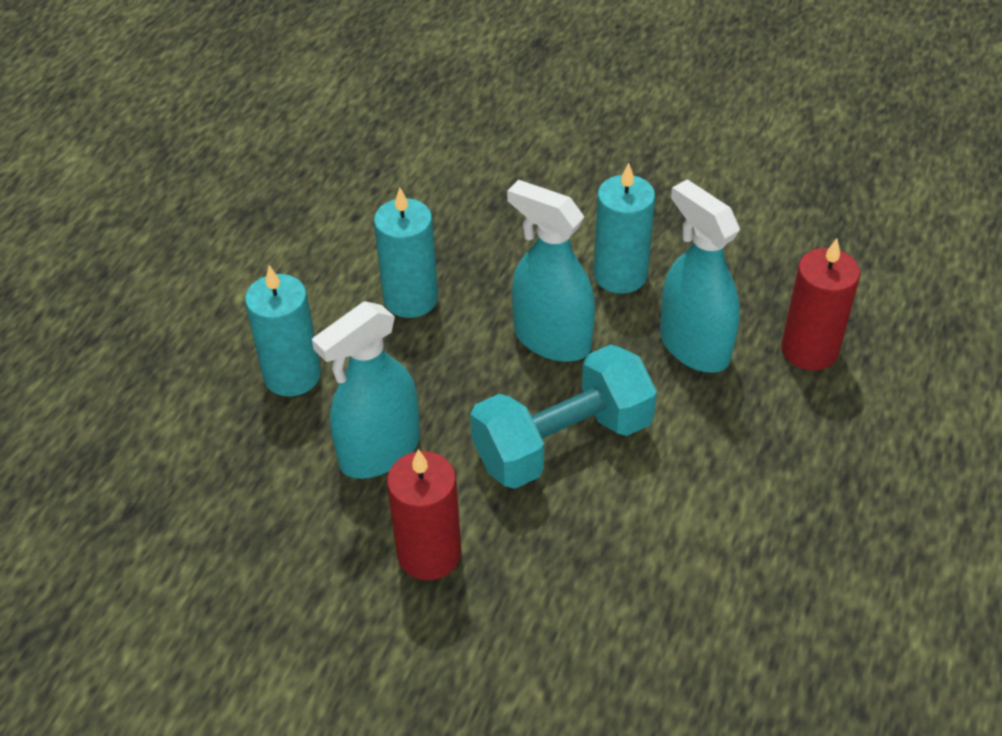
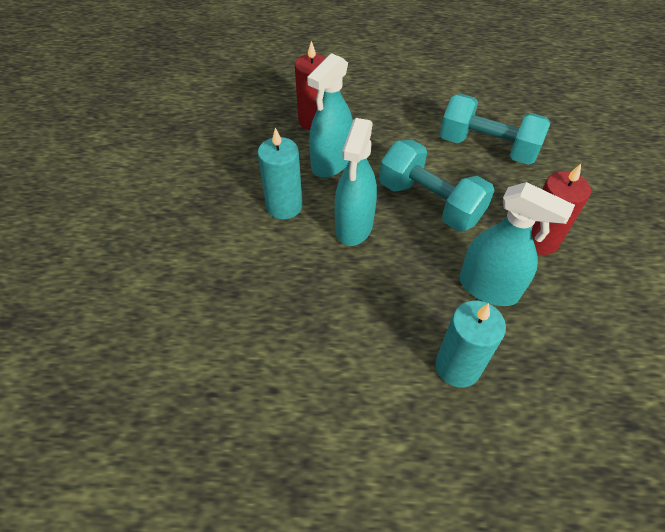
camera: 110 degrees left, 5 degrees up
turquoise candle [374,188,438,318] -> none
none -> turquoise dumbbell [440,94,550,165]

